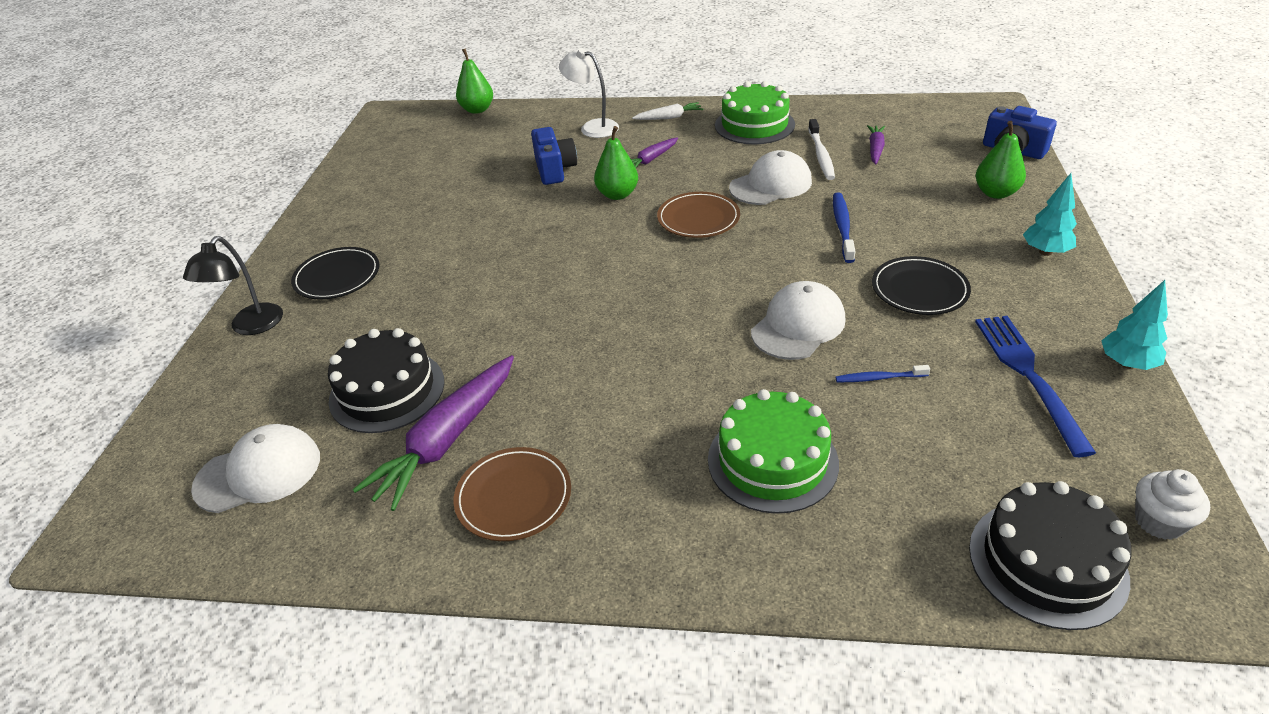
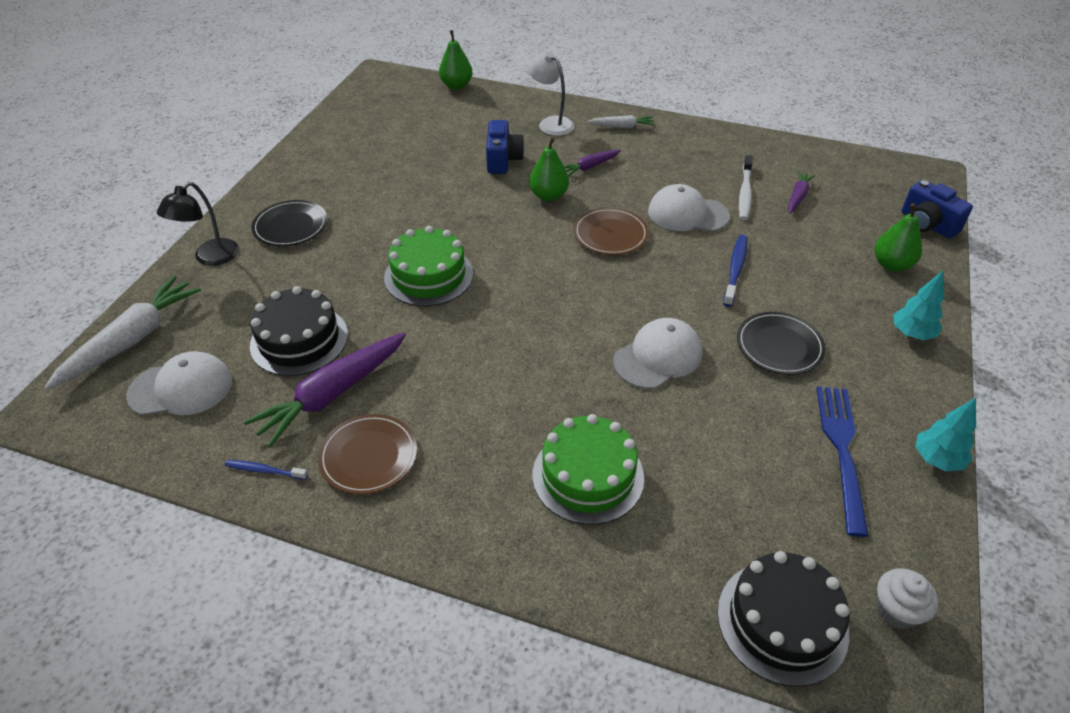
camera: 10 degrees right, 5 degrees up
green cake [715,81,795,145] -> green cake moved to [384,226,473,306]
white cap [729,150,812,205] -> white cap turned 150 degrees counterclockwise [648,184,730,232]
blue toothbrush [836,365,930,382] -> blue toothbrush moved to [225,460,308,480]
none -> white carrot [44,276,201,390]

